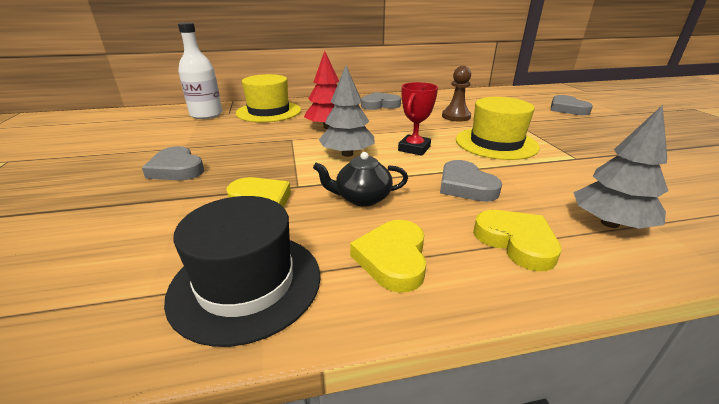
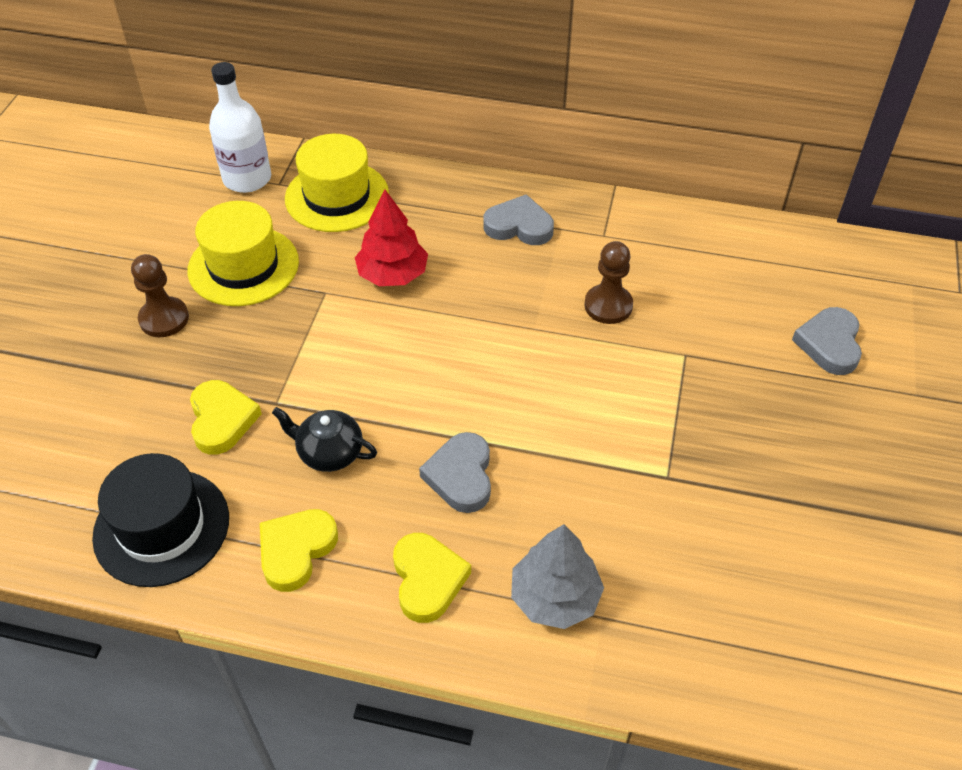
camera: 25 degrees right, 20 degrees up
grey heart [142,146,204,180] -> brown pawn [131,254,189,337]
grey tree [319,65,375,157] -> none
red trophy [398,82,438,156] -> none
yellow hat [456,97,540,160] -> yellow hat moved to [187,201,299,306]

